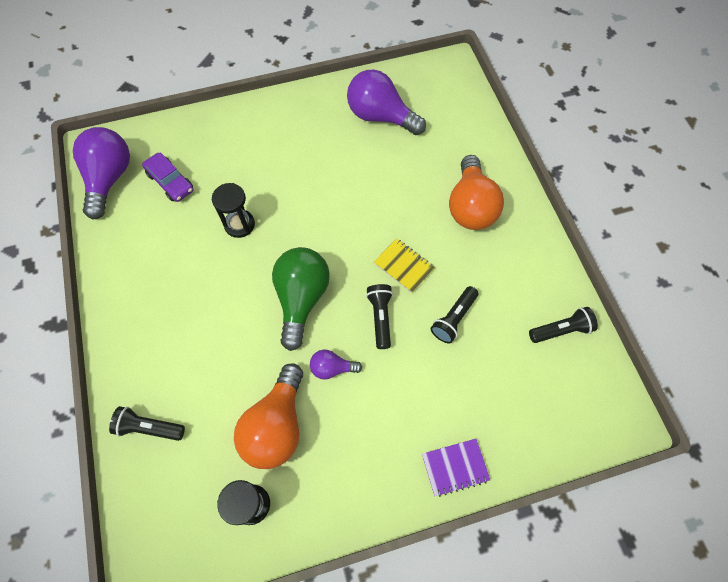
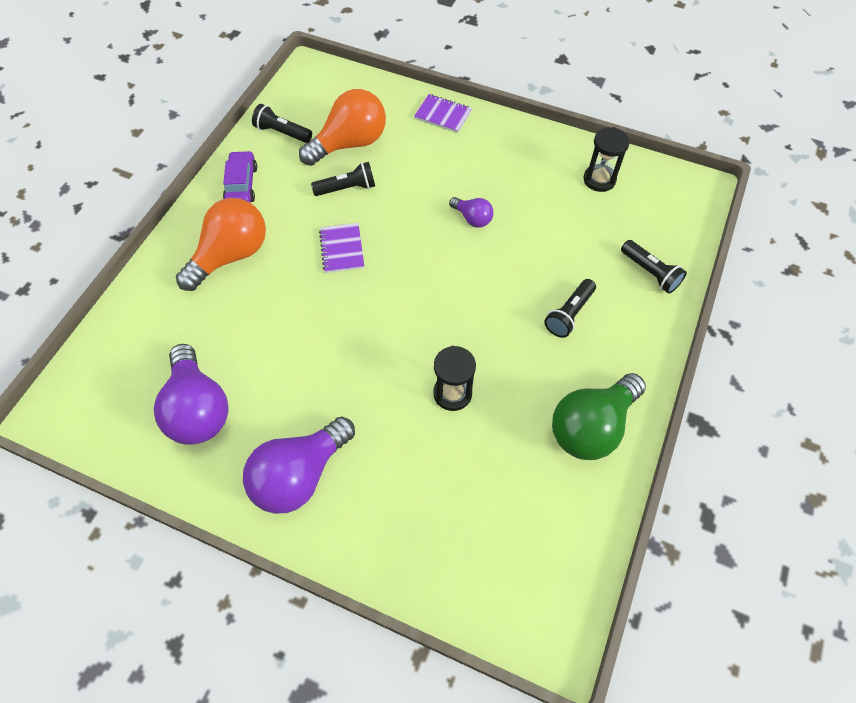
camera: 140 degrees left, 5 degrees down
purple light bulb [73,127,130,220] -> purple light bulb moved to [243,417,355,514]
purple car [142,152,193,202] -> purple car moved to [223,151,257,203]
orange light bulb [234,363,303,469] -> orange light bulb moved to [299,89,386,166]
green light bulb [272,247,330,351] -> green light bulb moved to [552,373,646,460]
black flashlight [366,284,393,349] -> black flashlight moved to [544,279,596,338]
yellow notebook [374,239,435,293] -> purple notebook [319,223,364,273]

